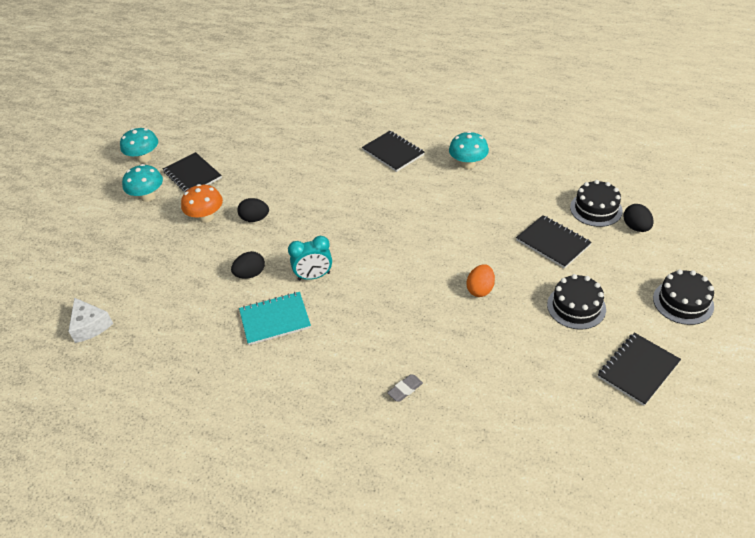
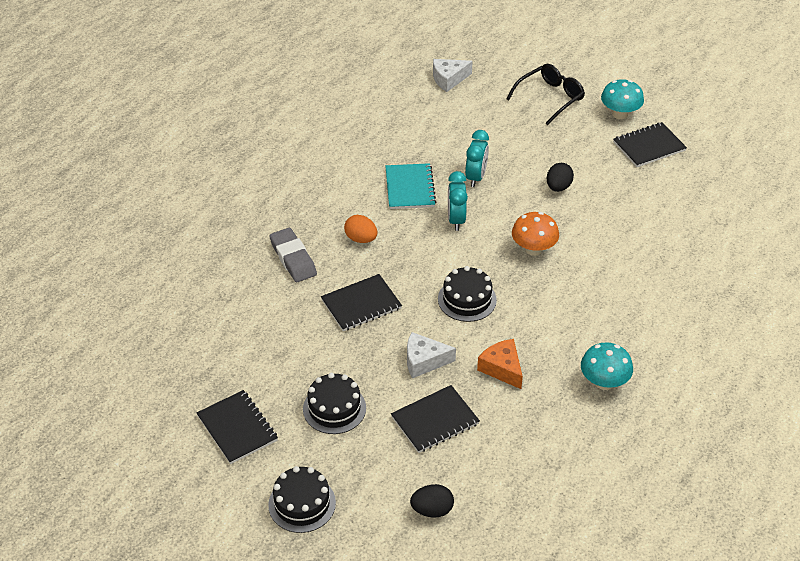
camera: 100 degrees right, 0 degrees up
turquoise mushroom [120,128,158,163] -> none
orange mushroom [181,184,223,223] -> orange mushroom moved to [512,212,559,256]
black egg [231,251,265,279] -> turquoise clock [465,130,489,187]
black notebook [362,131,424,172] -> black notebook moved to [321,274,402,331]
grey eraser [387,374,423,402] -> grey eraser [270,228,317,282], size x1.88
orange egg [466,264,495,297] -> orange egg moved to [344,215,378,243]
black cake [570,180,623,227] -> black cake moved to [438,266,497,322]
none -> white cheese [407,332,456,379]
none -> orange cheese [477,339,523,389]
none -> black glasses [507,64,585,126]

